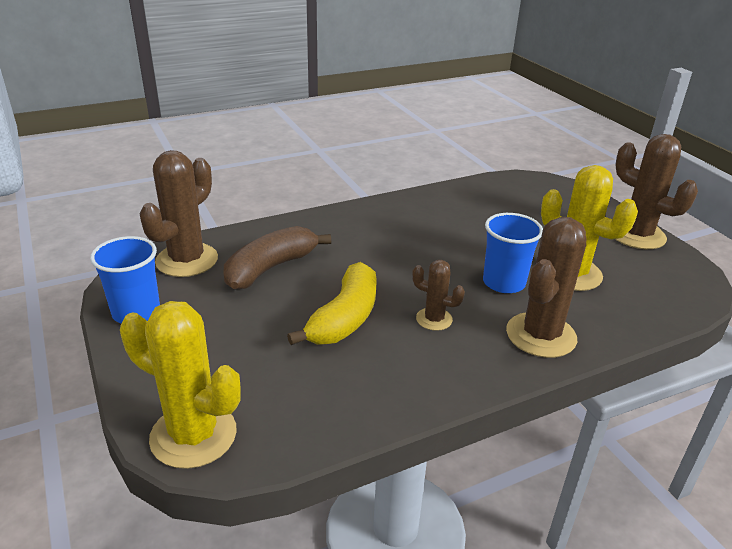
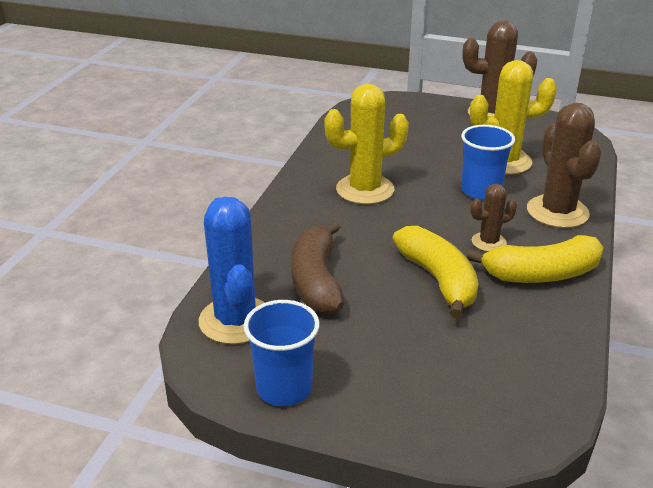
camera: 45 degrees left, 0 degrees up
yellow cactus [120,301,241,469] -> yellow cactus moved to [324,84,409,204]
brown cactus [139,150,218,277] -> blue cactus [199,197,264,344]
none -> yellow banana [467,235,604,283]

